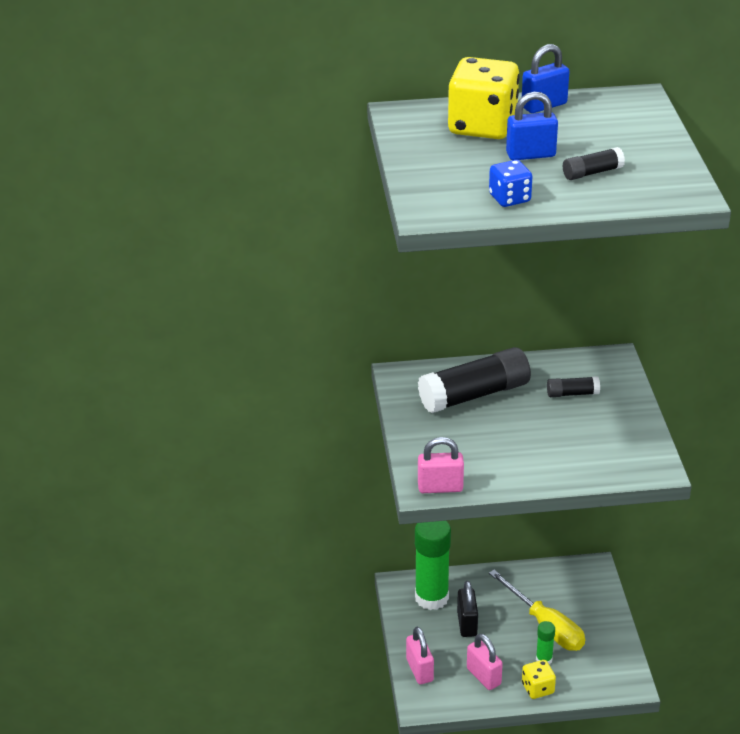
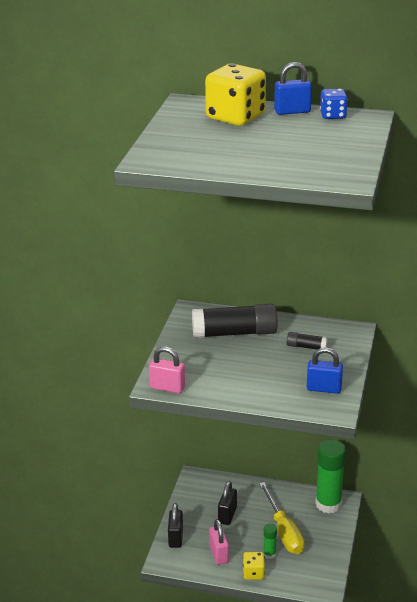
camera: 20 degrees right, 5 degrees down
pink padlock [406,627,434,684] -> black padlock [168,503,183,548]
green glue stick [415,521,451,610] -> green glue stick moved to [315,439,346,514]
blue dice [489,160,532,207] -> blue dice moved to [320,89,348,119]
blue padlock [506,92,558,160] -> blue padlock moved to [307,347,343,394]
black glue stick [563,147,625,180] -> none

